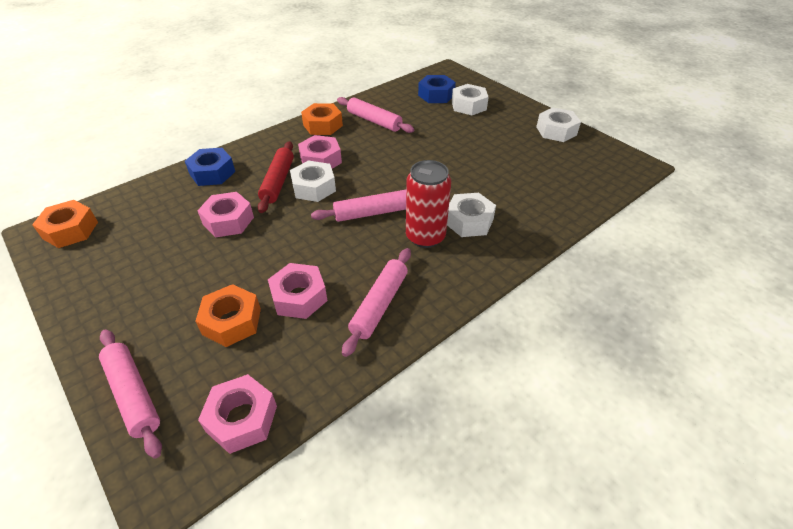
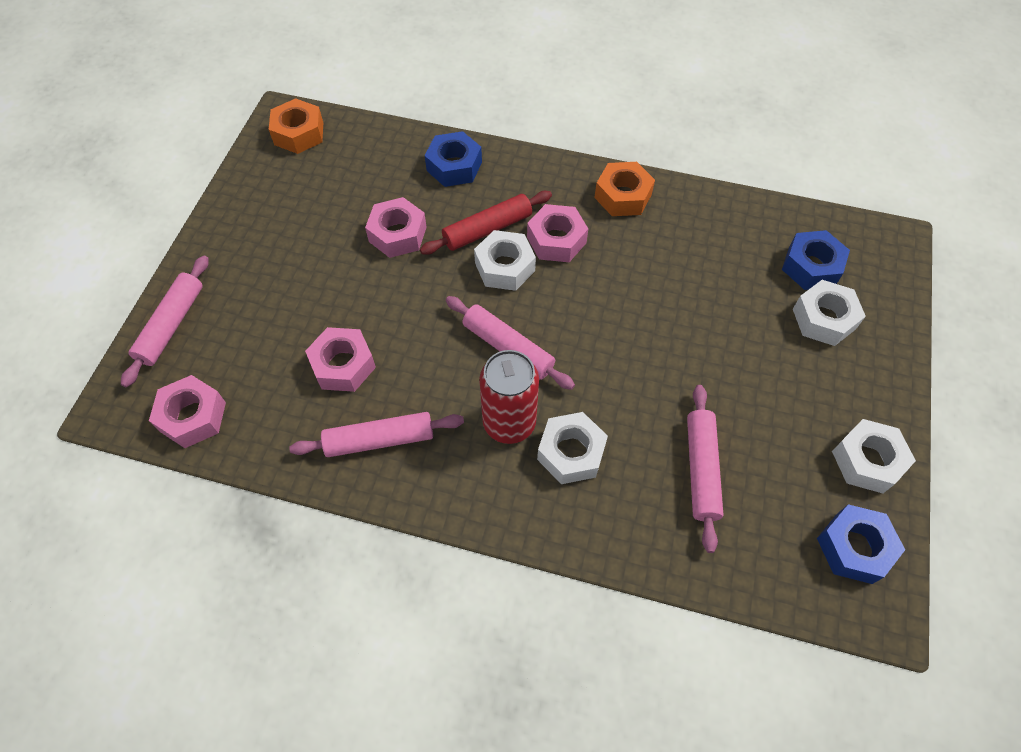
camera: 55 degrees right, 15 degrees up
orange nut [195,284,261,347] -> none
pink rolling pin [337,97,414,133] -> pink rolling pin moved to [687,385,724,553]
none -> blue nut [817,504,905,584]

